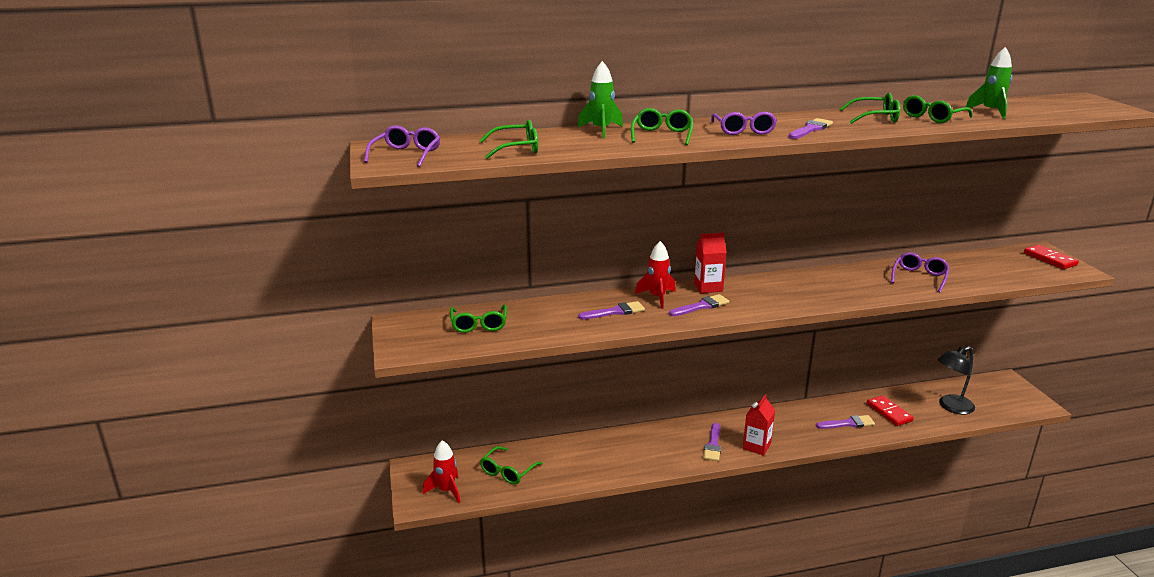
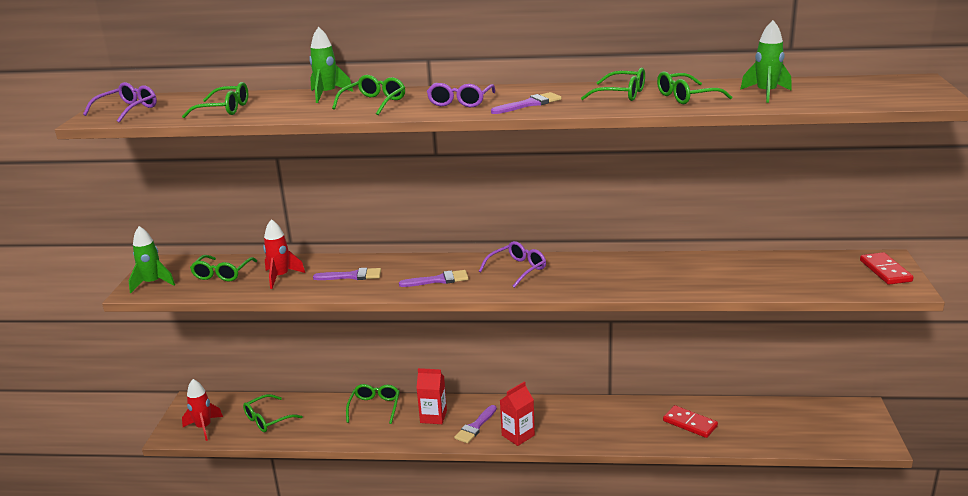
camera: 20 degrees right, 0 degrees up
red rocket [635,241,676,309] -> red rocket moved to [263,219,305,289]
red carton [694,232,727,293] -> red carton moved to [416,368,447,424]
purple brush [816,415,875,429] -> none
red domino [867,395,914,426] -> red domino turned 45 degrees counterclockwise [663,405,718,438]
purple glasses [891,252,949,292] -> purple glasses moved to [479,241,546,288]
black lamp [937,346,975,415] -> none
none -> green rocket [129,226,175,293]
none -> green glasses [346,384,400,424]

